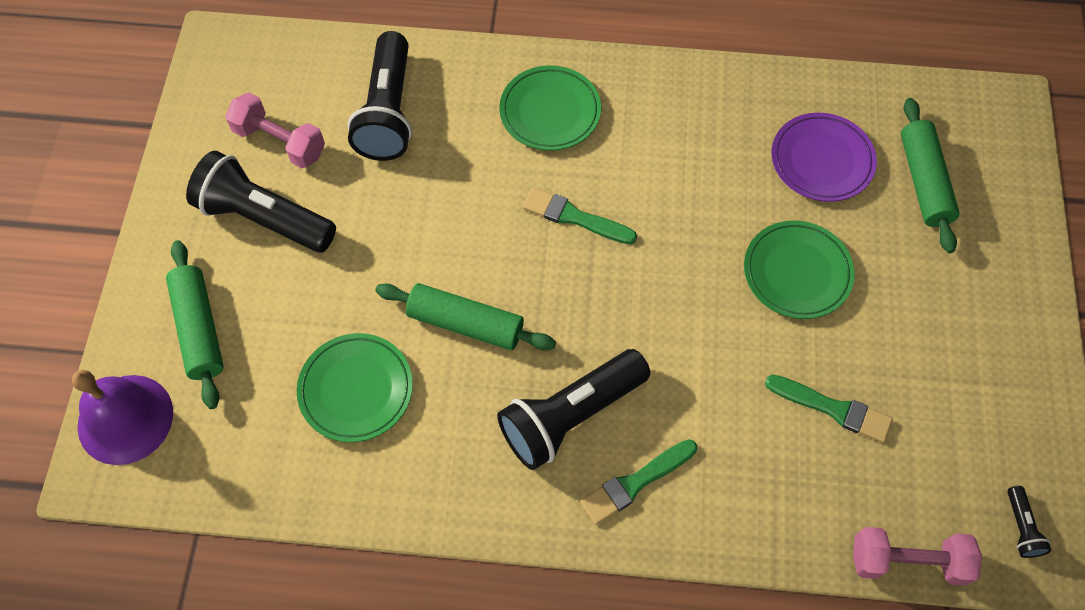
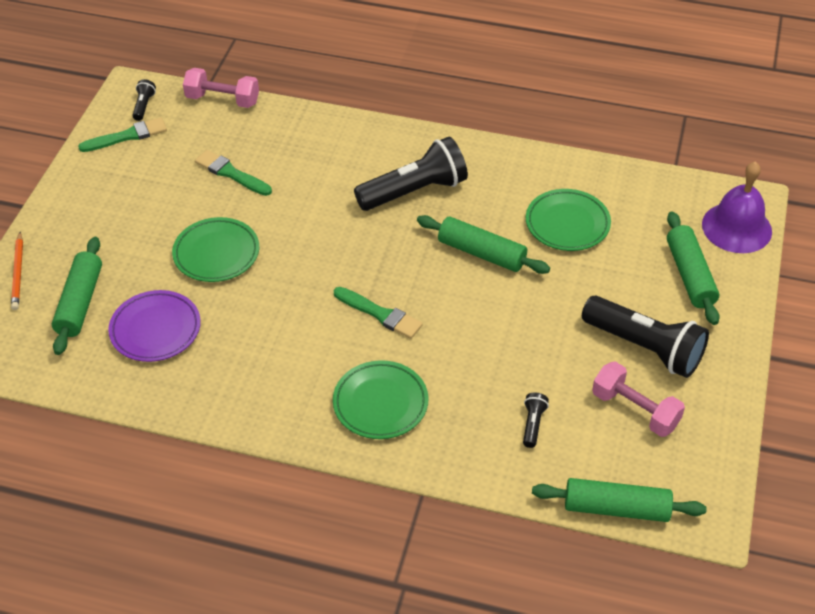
camera: 170 degrees left, 15 degrees down
black flashlight [348,31,412,161] -> black flashlight [523,392,549,448], size x0.42
green brush [580,439,697,525] -> green brush moved to [78,117,167,152]
none -> orange pencil [11,232,23,310]
none -> green rolling pin [532,478,707,522]

